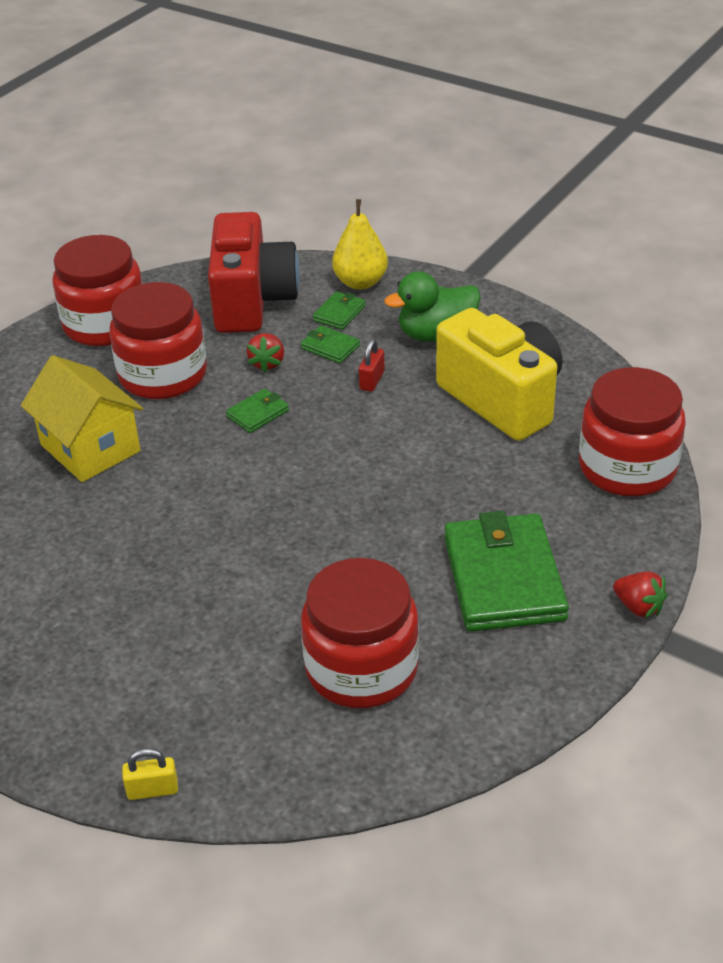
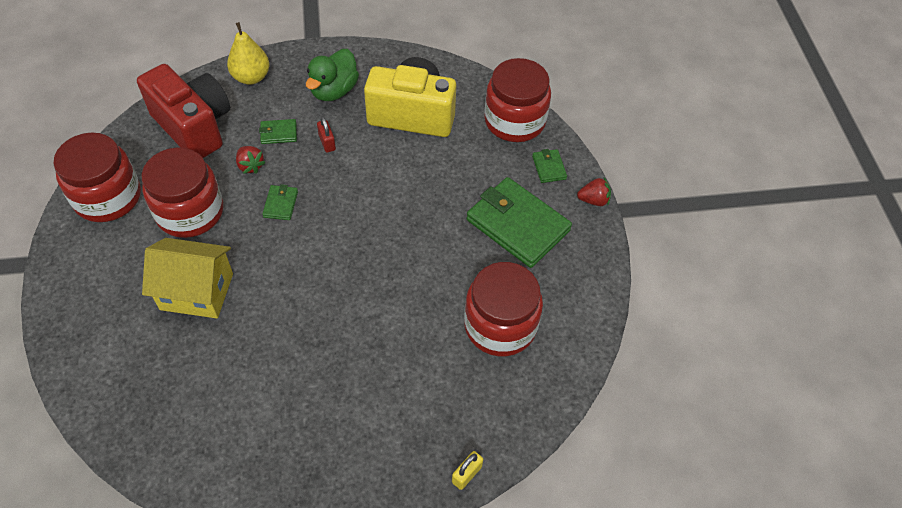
camera: 45 degrees left, 15 degrees up
green wallet [313,291,366,330] -> green wallet moved to [532,149,567,183]

